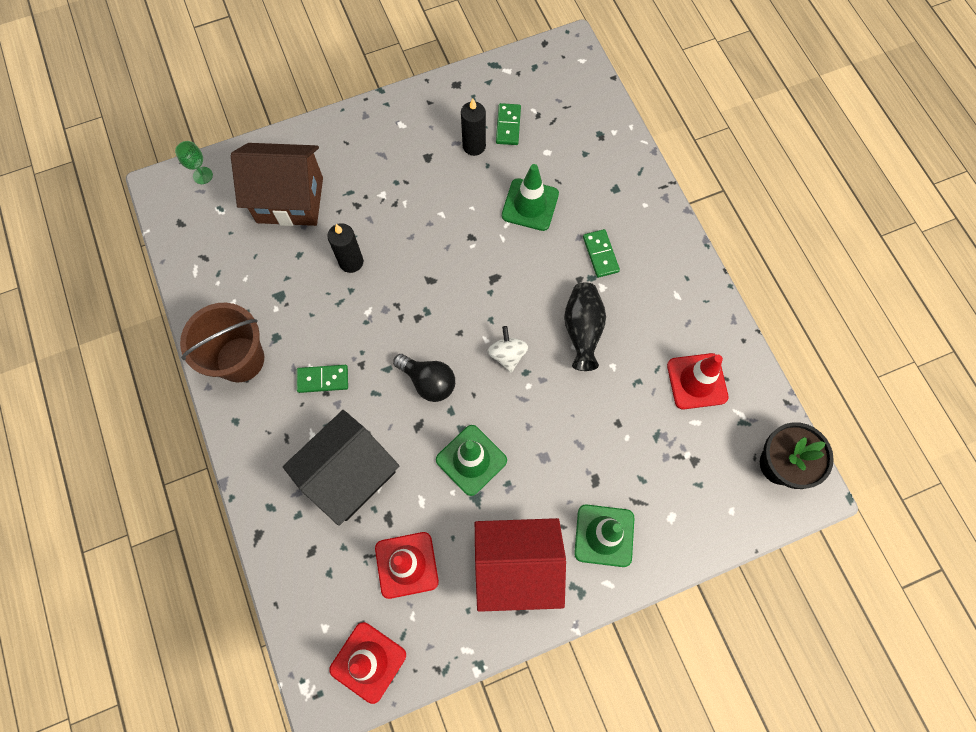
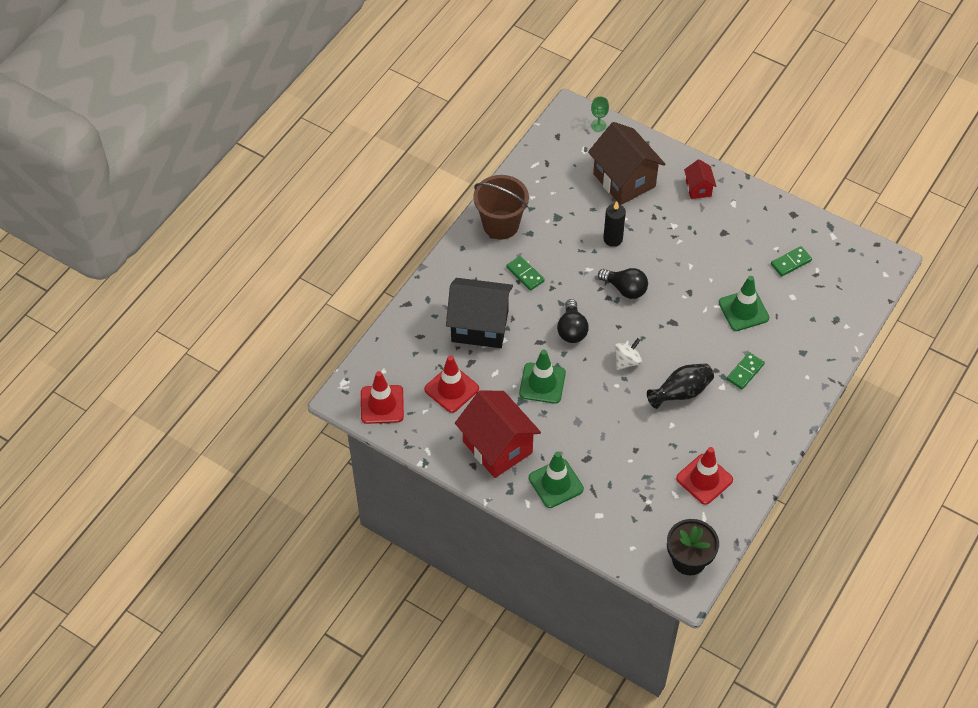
camera: 55 degrees right, 15 degrees down
black candle [461,98,486,156] -> none
none -> black light bulb [598,268,648,299]
none -> red house [684,159,717,199]

